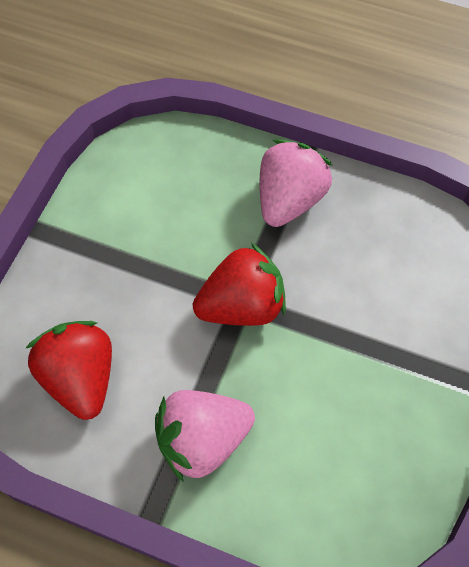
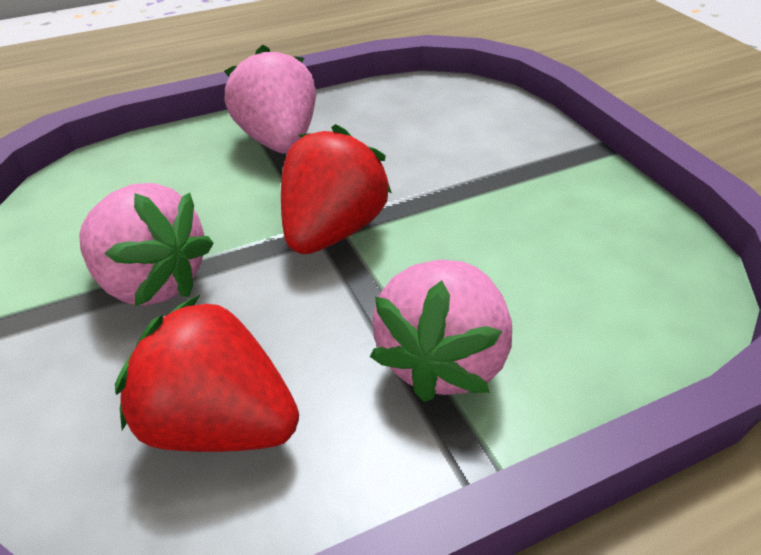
camera: 45 degrees left, 20 degrees down
none -> pink strawberry [79,183,214,306]

